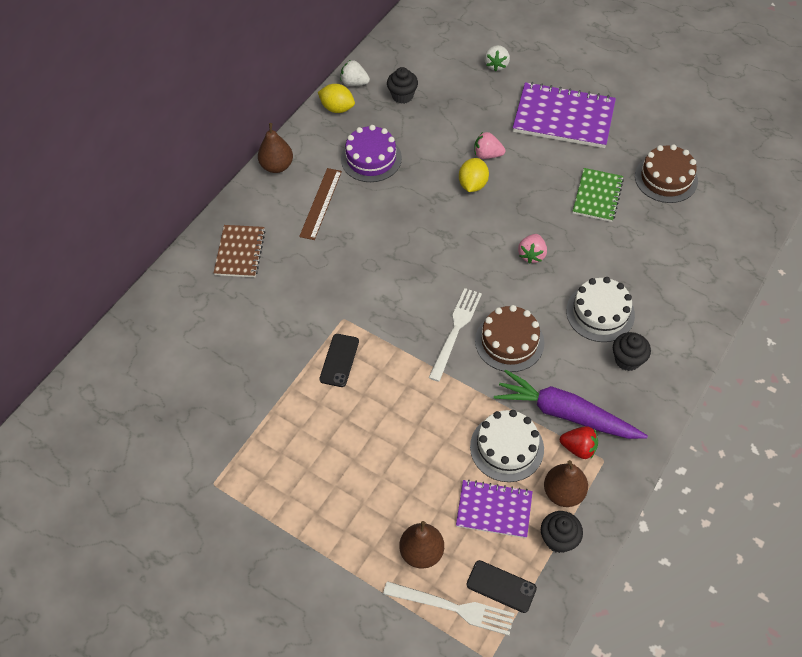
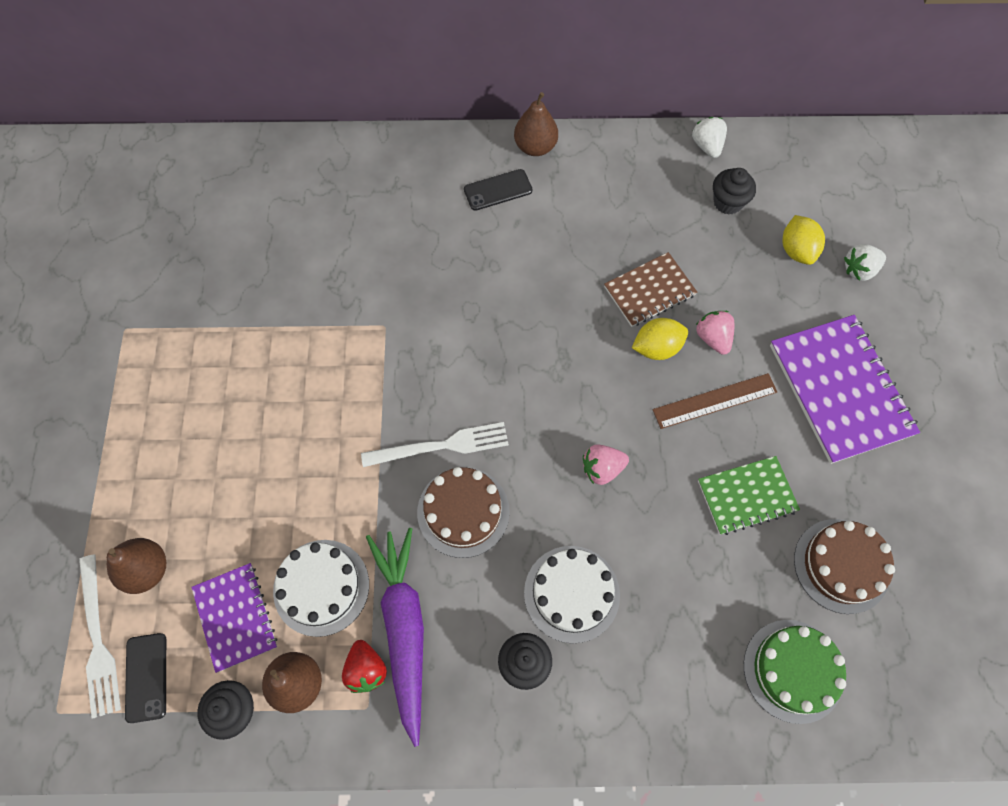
camera: 55 degrees right, 10 degrees up
brown notebook [214,225,265,277] -> brown notebook moved to [604,252,697,327]
brown ruler [299,168,342,240] -> brown ruler moved to [652,373,777,429]
yellow lemon [318,84,355,113] -> yellow lemon moved to [782,215,825,265]
black phone [319,334,359,387] -> black phone moved to [464,169,532,211]
purple cake [341,125,402,182] -> none
none -> green cake [744,620,846,724]

